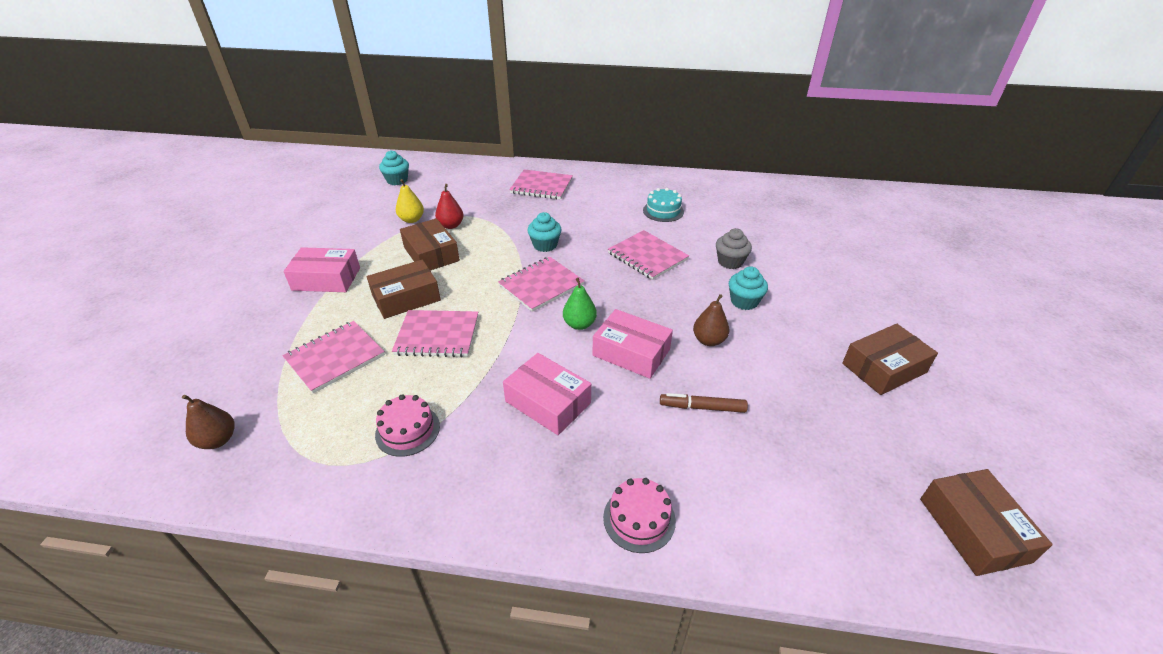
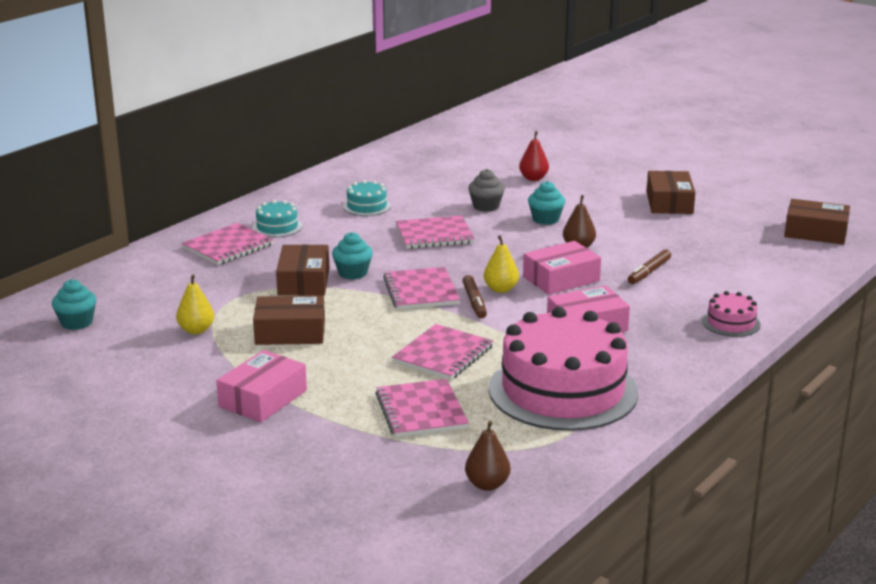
camera: 60 degrees left, 15 degrees down
brown box [367,259,441,319] -> brown box moved to [276,244,329,296]
pink cake [375,394,440,457] -> pink cake [489,307,638,431], size x2.37
red pear [435,184,464,229] -> red pear moved to [519,131,549,181]
green pear [563,278,597,330] -> yellow pear [484,235,519,293]
none -> turquoise cake [252,200,302,237]
none -> brown marker [462,275,487,318]

